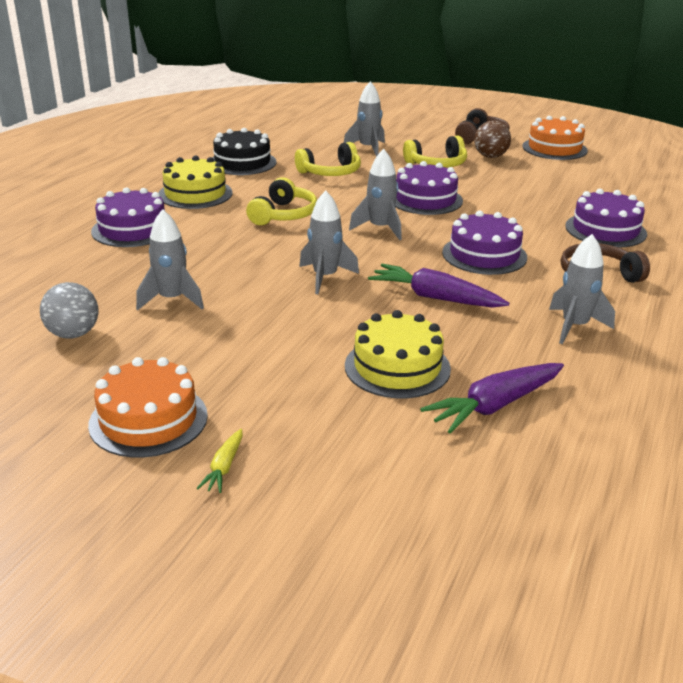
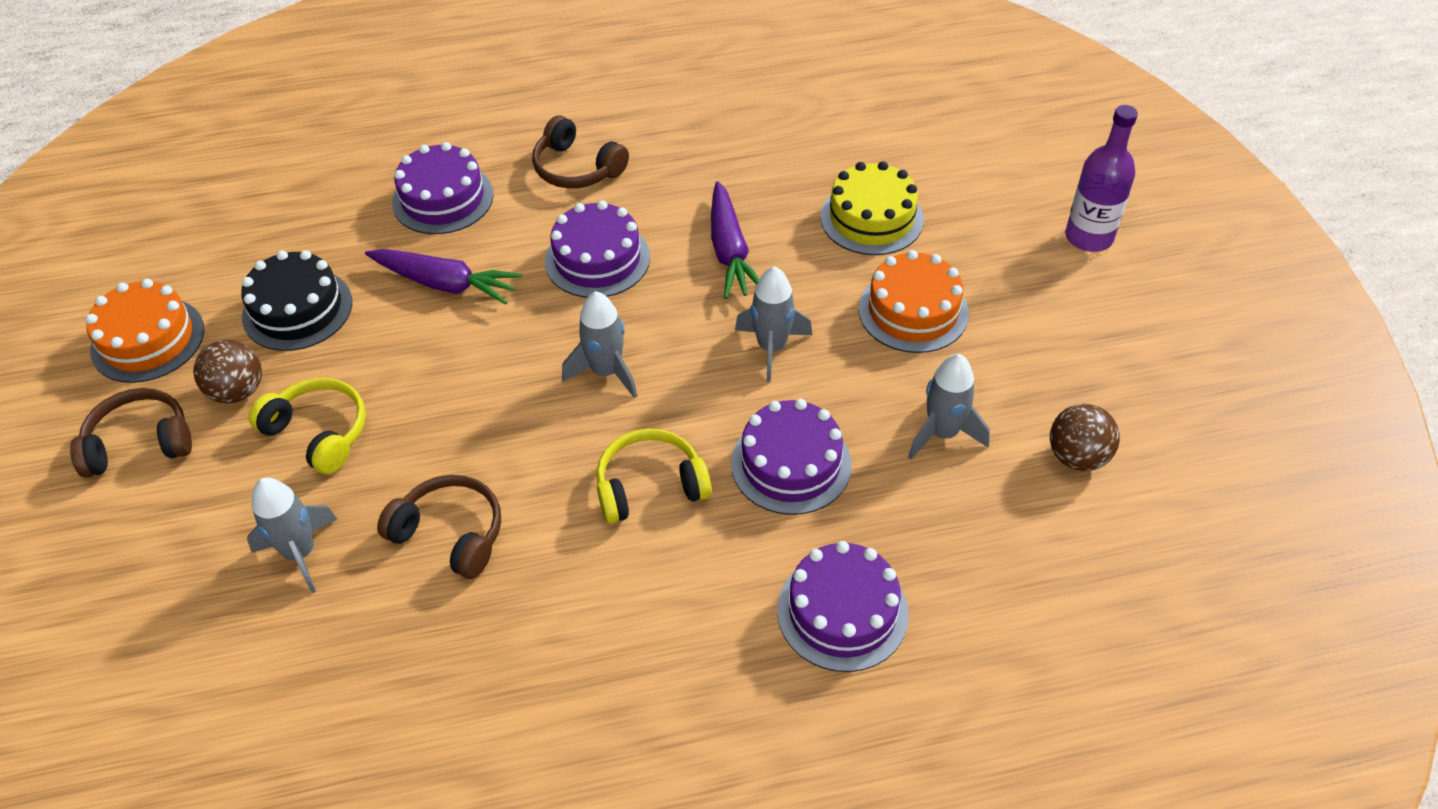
camera: 125 degrees left, 20 degrees up
grey ball [40,282,98,339] -> brown ball [1050,404,1120,471]
orange cake [88,357,208,458] -> orange cake moved to [858,250,969,353]
yellow cake [158,156,232,209] -> none
yellow carrot [196,429,243,493] -> purple bottle [1065,105,1138,252]
black cake [212,128,277,175] -> black cake moved to [241,250,352,351]
yellow headphones [295,142,361,176] -> brown headphones [377,475,501,579]
purple cake [395,161,463,215] -> purple cake moved to [731,399,852,515]
purple carrot [420,363,564,433] -> purple carrot moved to [365,249,522,305]
grey rocket [549,234,615,344] -> none

